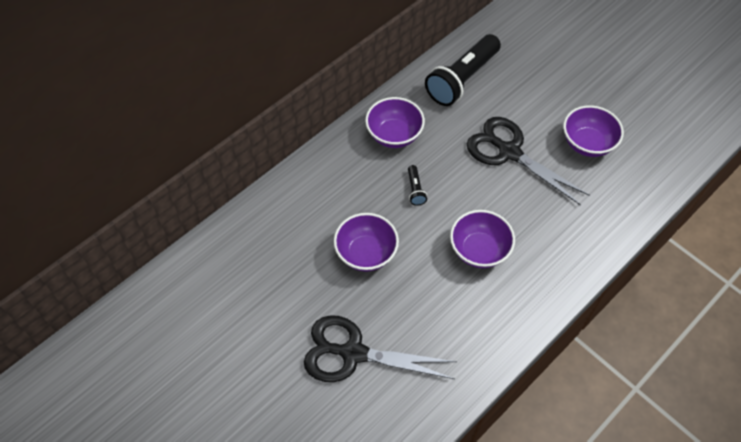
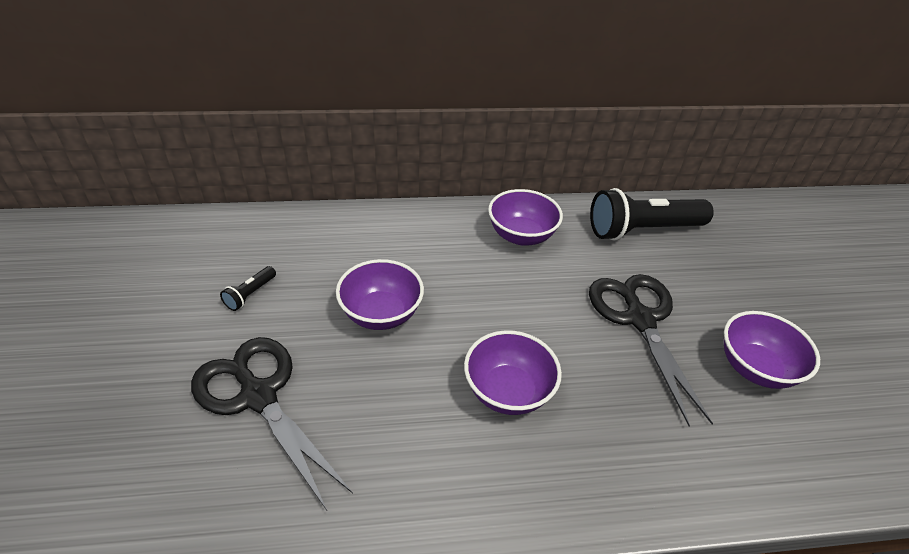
camera: 35 degrees right, 15 degrees down
black flashlight [408,165,427,206] -> black flashlight moved to [220,266,276,311]

